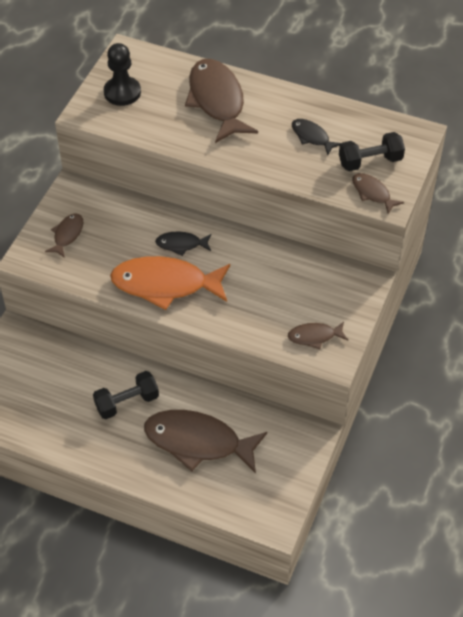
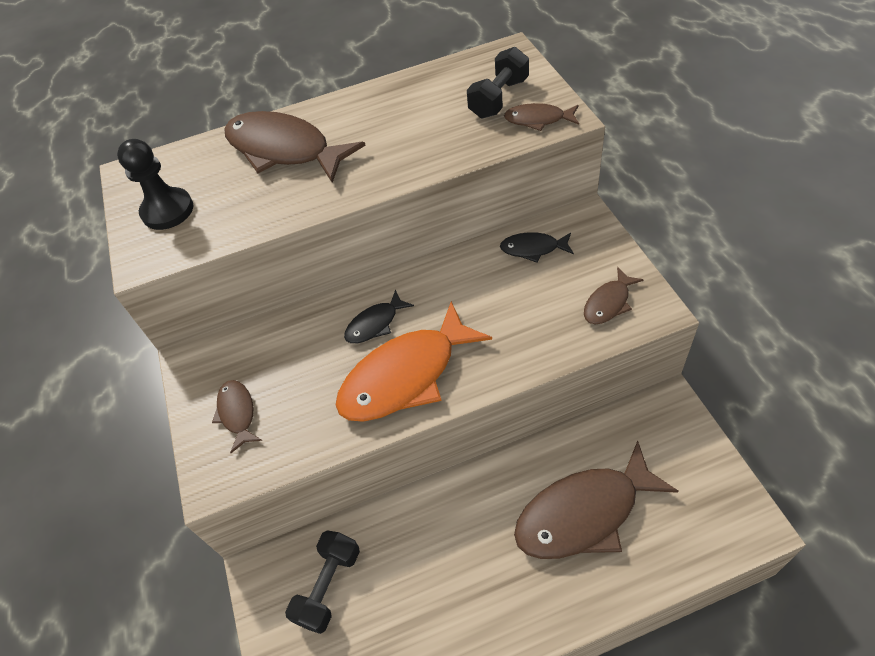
camera: 35 degrees left, 0 degrees up
black dumbbell [93,371,159,419] -> black dumbbell moved to [285,530,360,634]
black fish [292,119,341,155] -> black fish moved to [500,232,574,263]

